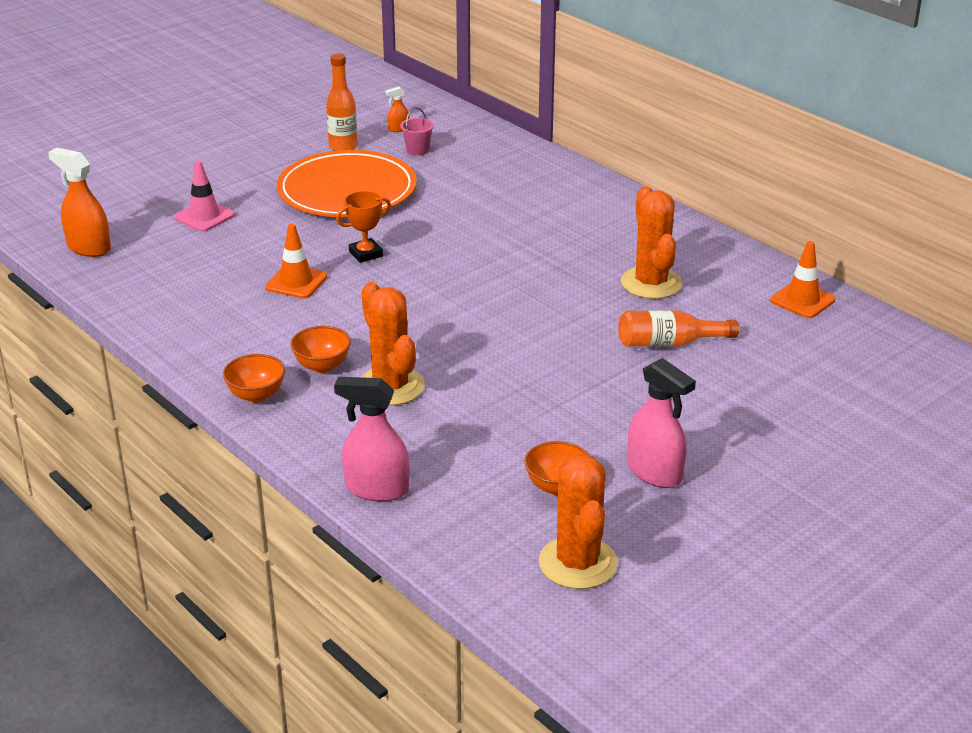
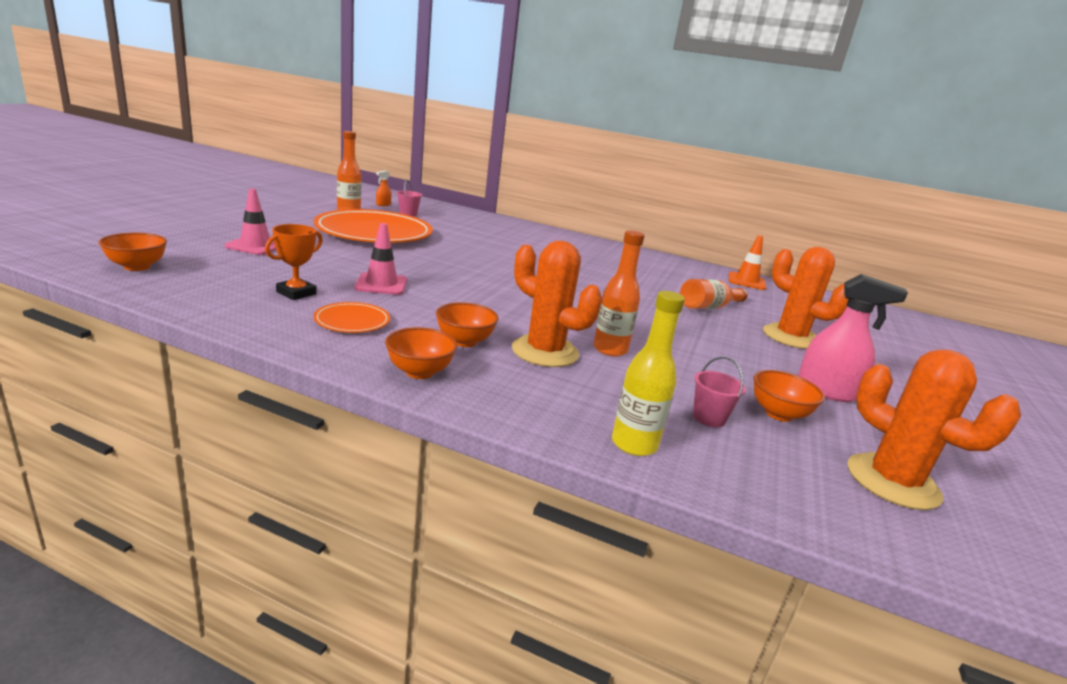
camera: 30 degrees left, 10 degrees down
orange spray bottle [48,148,111,257] -> orange bowl [98,233,167,271]
orange traffic cone [265,224,327,299] -> pink traffic cone [354,223,407,295]
pink spray bottle [334,377,409,502] -> yellow bottle [612,291,685,456]
orange trophy [336,191,391,263] -> orange trophy moved to [265,224,323,300]
orange cactus [621,186,682,299] -> orange cactus moved to [763,247,848,349]
none -> orange plate [313,302,390,333]
none -> orange bottle [593,230,645,357]
none -> pink bucket [693,357,746,427]

